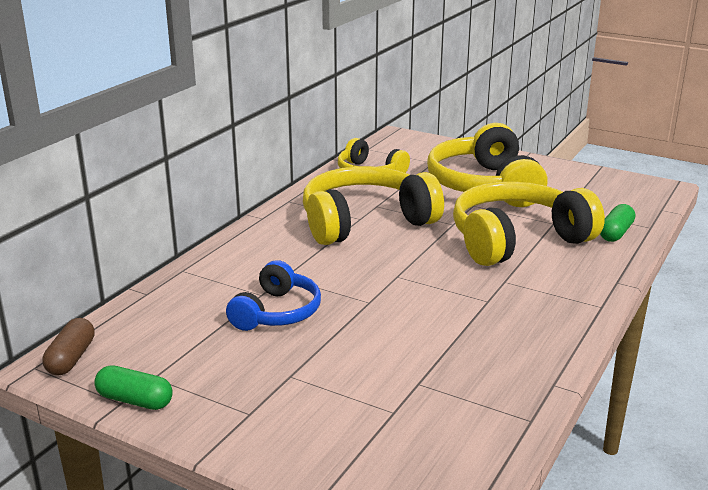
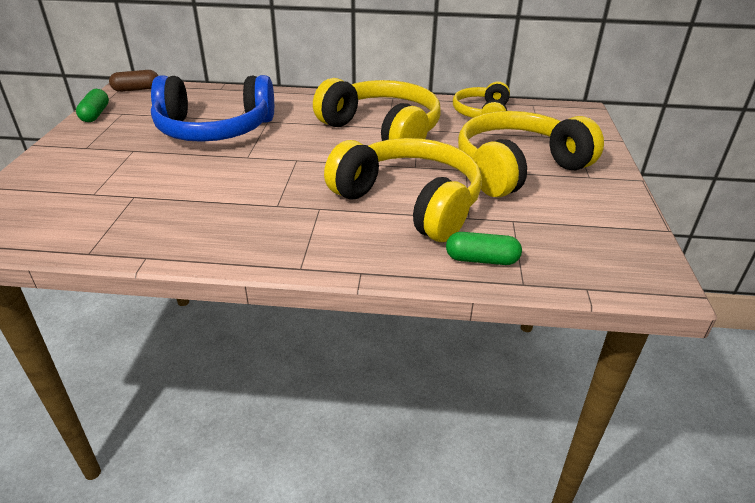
camera: 65 degrees right, 10 degrees up
blue headphones [226,260,321,331] -> blue headphones [151,75,274,142], size x1.74

